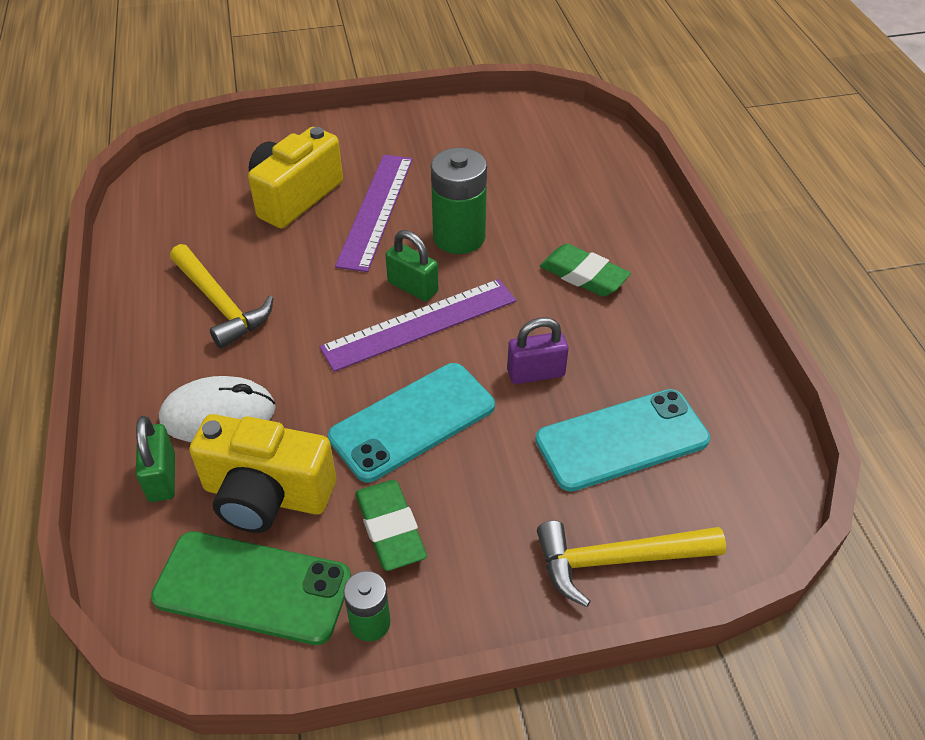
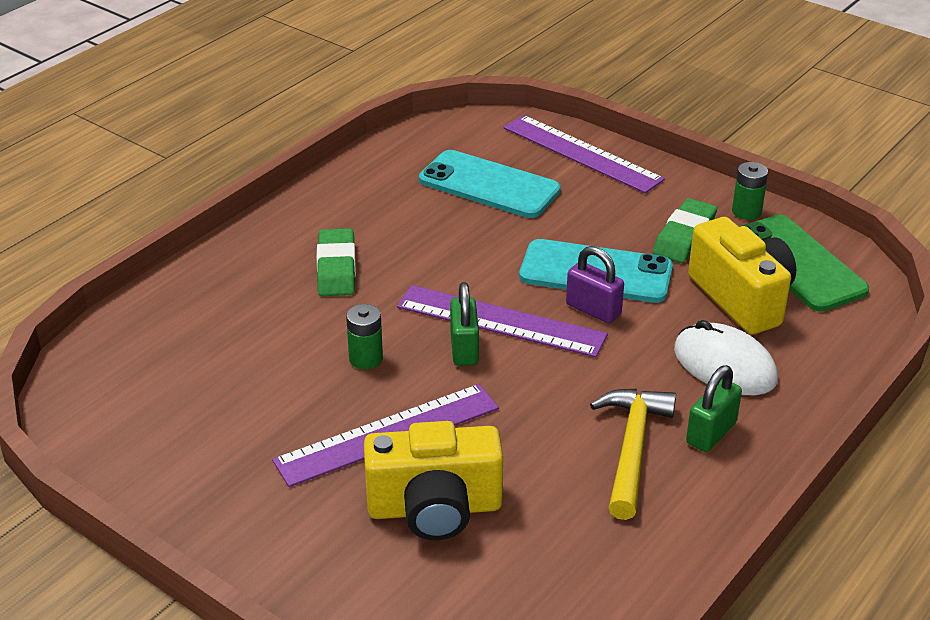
camera: 130 degrees left, 10 degrees down
green padlock [136,416,175,502] -> green padlock moved to [686,365,742,452]
green battery [431,148,487,254] -> green battery [346,304,383,369], size x0.55
purple padlock [507,317,569,384] -> purple padlock moved to [566,246,624,323]
yellow hammer [537,520,726,607] -> purple ruler [504,115,665,193]

